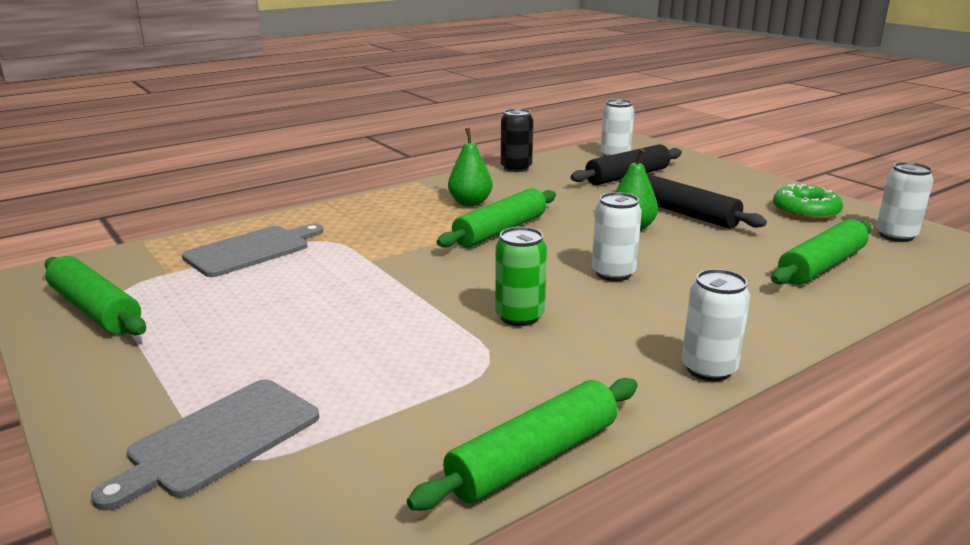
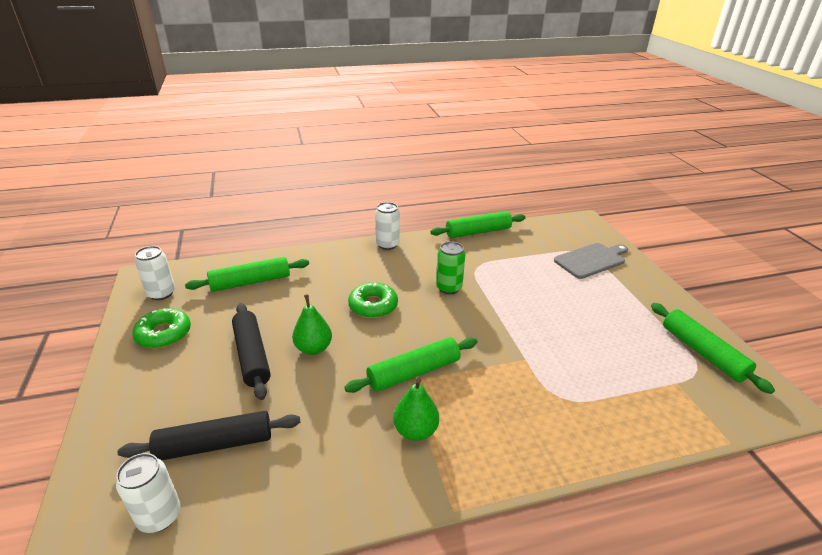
camera: 160 degrees left, 10 degrees up
grey cutting board [182,224,323,277] -> none
black can [501,109,533,172] -> none
white can [592,192,642,281] -> green donut [348,282,398,318]

